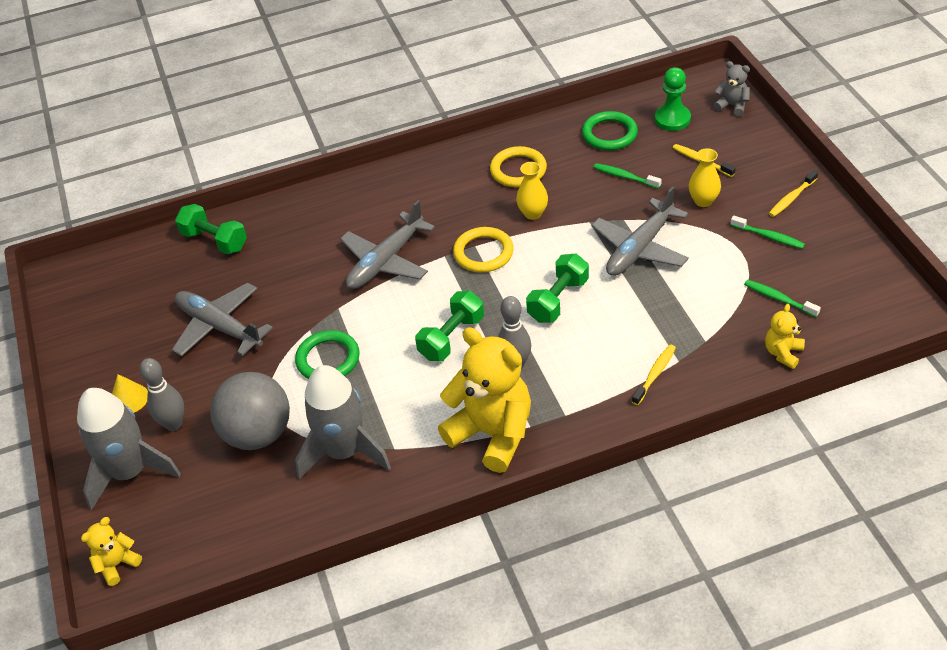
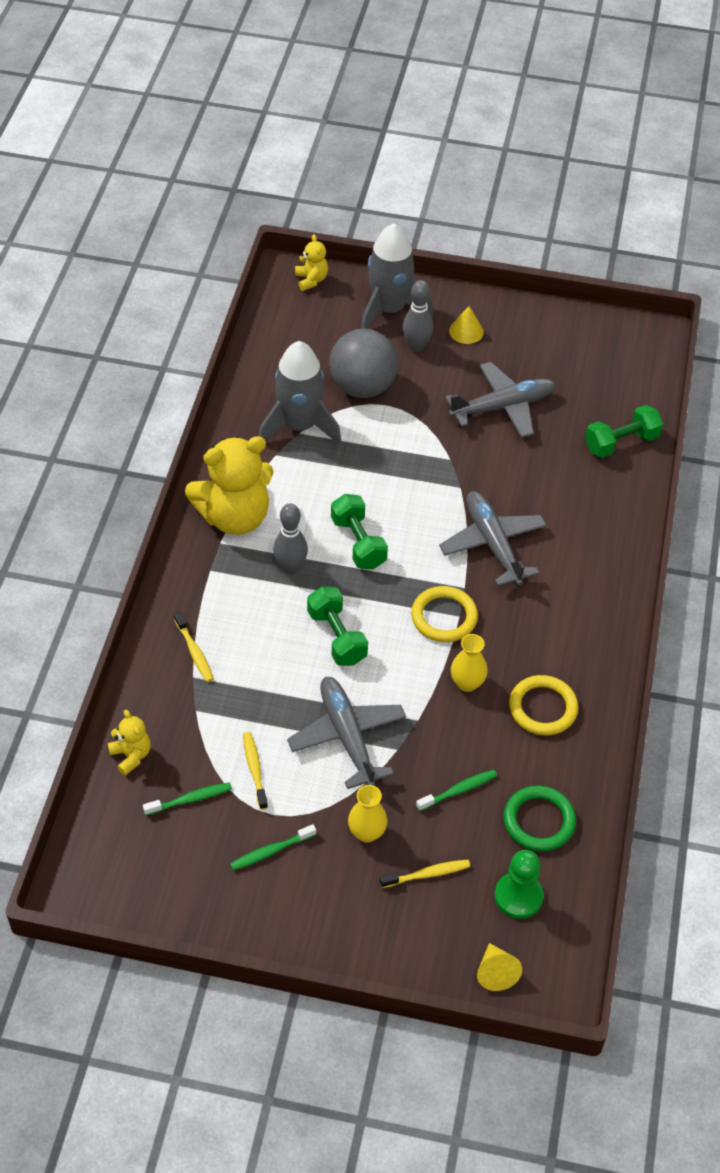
camera: 115 degrees right, 5 degrees up
green ring [295,330,360,379] -> none
grey teddy bear [713,61,750,116] -> yellow cone [477,943,522,991]
yellow toothbrush [769,170,818,217] -> yellow toothbrush moved to [243,732,268,810]

